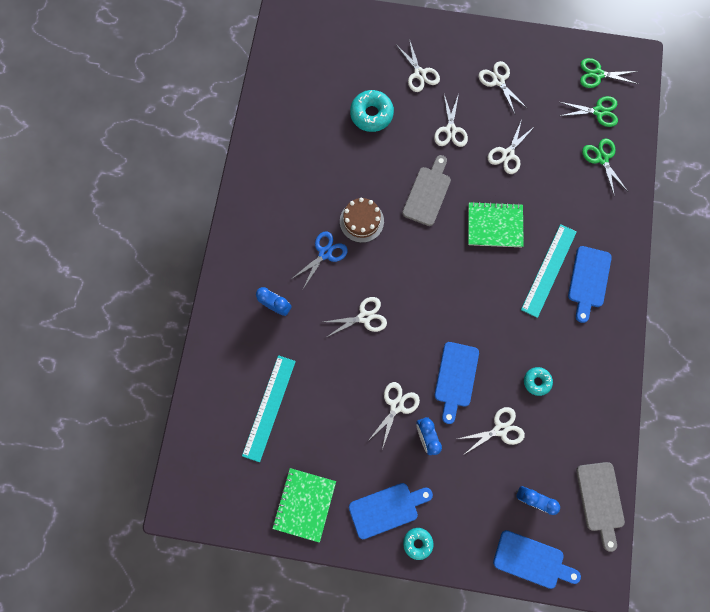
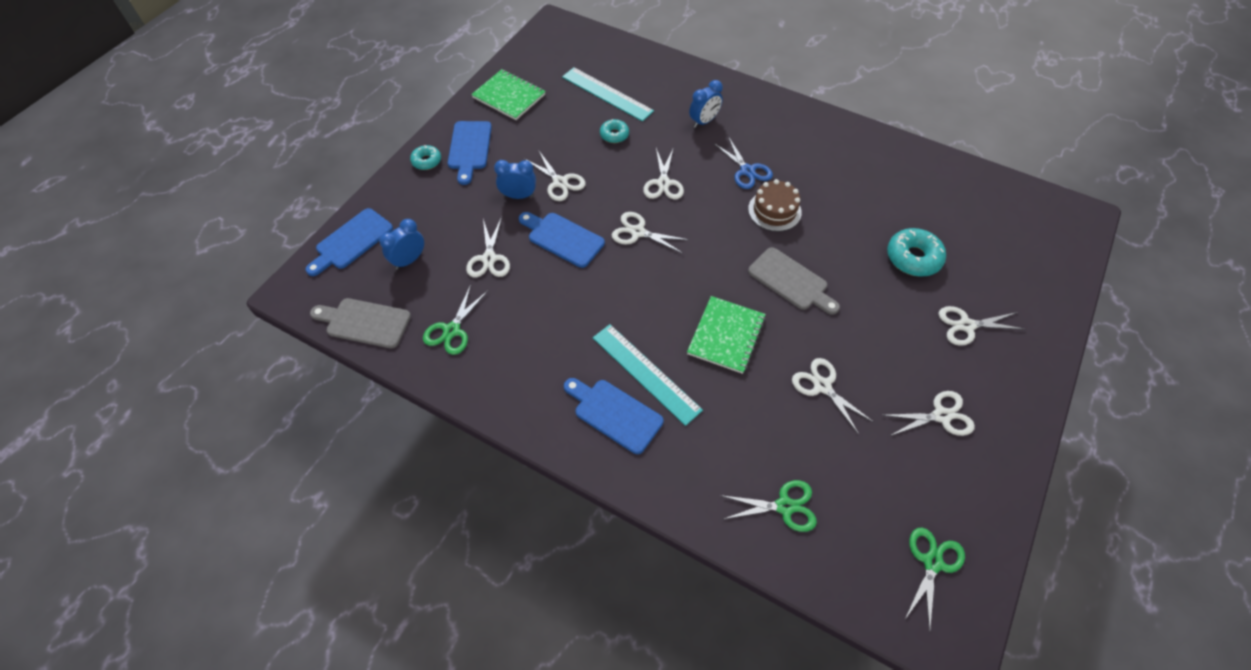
camera: 110 degrees right, 20 degrees down
white scissors [434,94,468,147] -> white scissors moved to [612,212,689,253]
turquoise donut [524,367,553,396] -> turquoise donut moved to [600,119,629,143]
green scissors [560,96,618,127] -> green scissors moved to [423,285,488,355]

